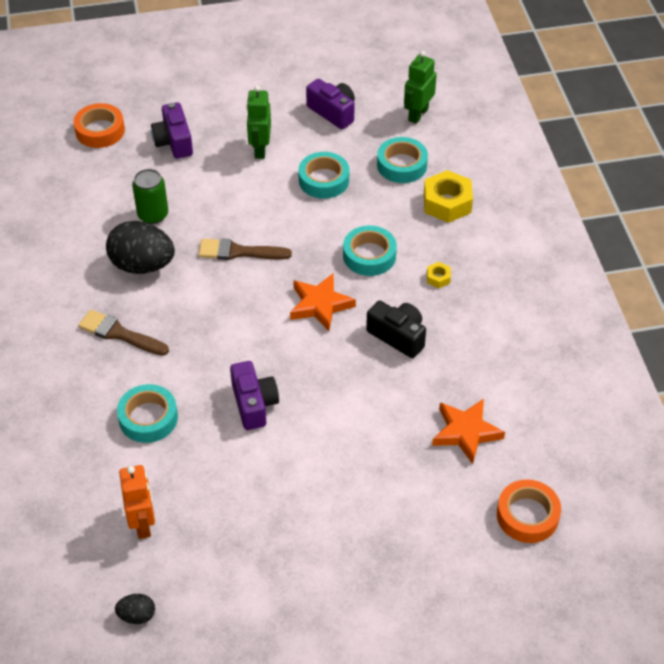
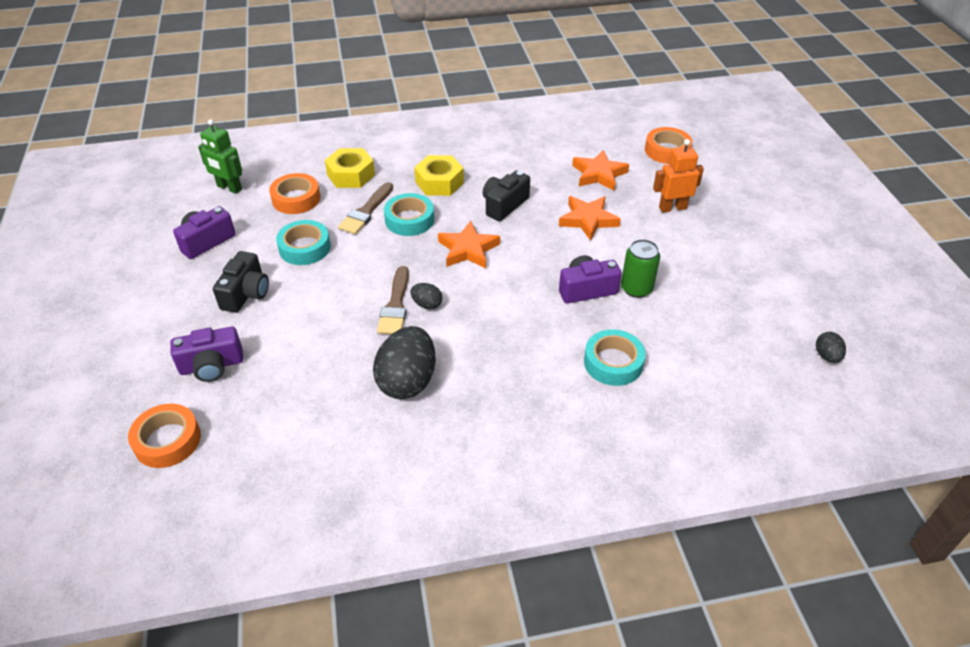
camera: 90 degrees left, 5 degrees down
brown brush [78,310,169,356] -> brown brush moved to [338,182,393,234]
orange robot [119,465,155,539] -> orange robot moved to [653,139,704,213]
green can [132,169,168,224] -> green can moved to [621,239,660,298]
green robot [246,86,271,159] -> black camera [213,251,269,313]
turquoise tape [377,137,428,183] -> orange tape [269,173,320,214]
yellow nut [427,262,451,288] -> yellow nut [414,155,464,196], size x2.11
none -> black egg [411,283,442,309]
none -> orange star [559,196,620,241]

